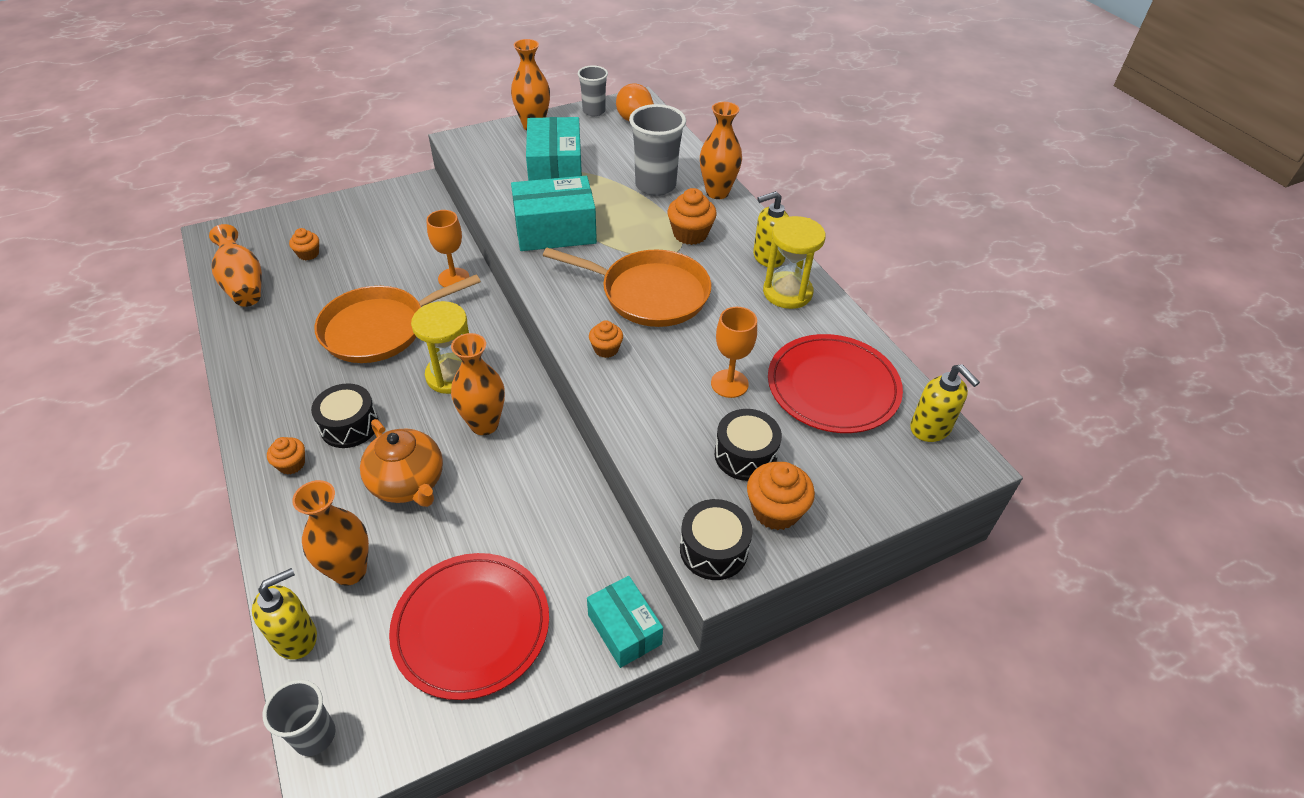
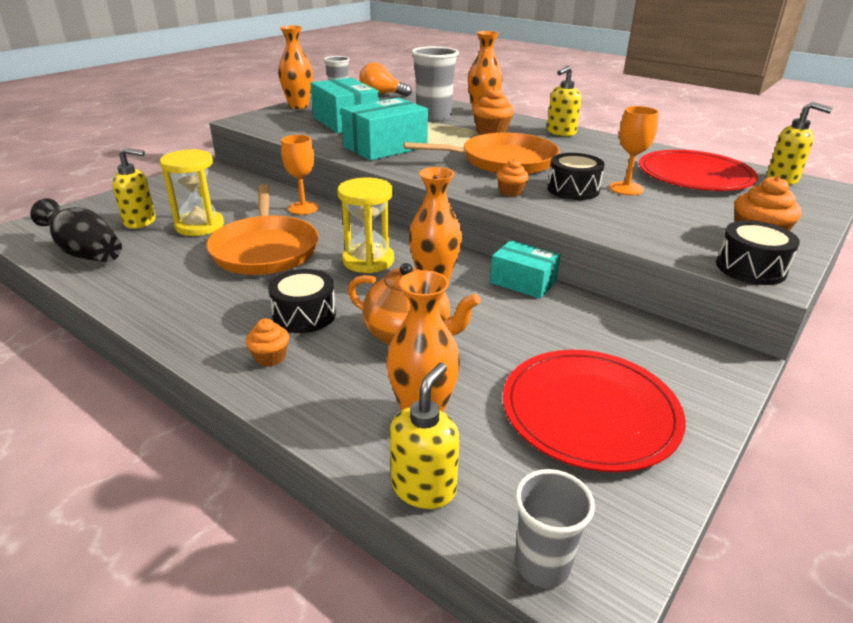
camera: 25 degrees left, 15 degrees down
orange vase [209,224,262,307] -> black vase [30,198,122,262]
orange cupcake [289,228,319,260] -> yellow soap dispenser [112,147,156,229]
orange pan [315,274,481,363] -> orange pan turned 45 degrees counterclockwise [206,184,319,275]
turquoise box [587,576,663,668] -> turquoise box moved to [490,240,561,299]
black drum [715,409,782,481] -> black drum moved to [547,153,604,200]
yellow hourglass [763,216,826,309] -> yellow hourglass moved to [160,149,224,236]

